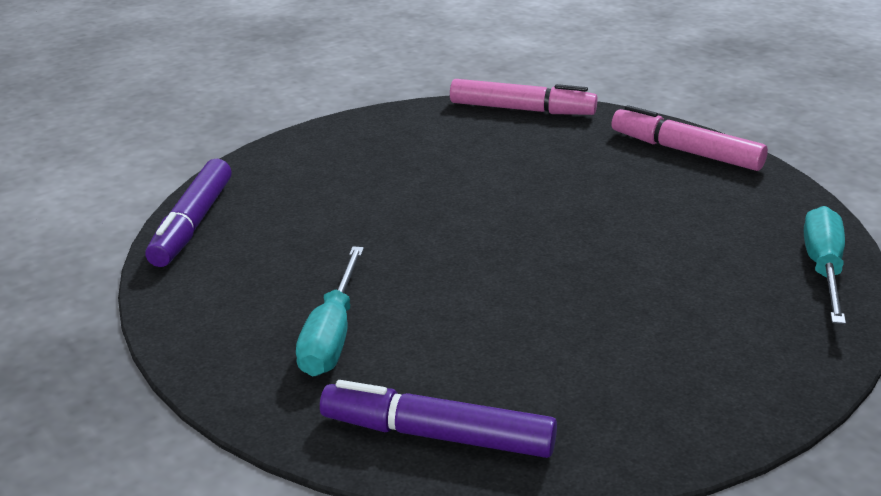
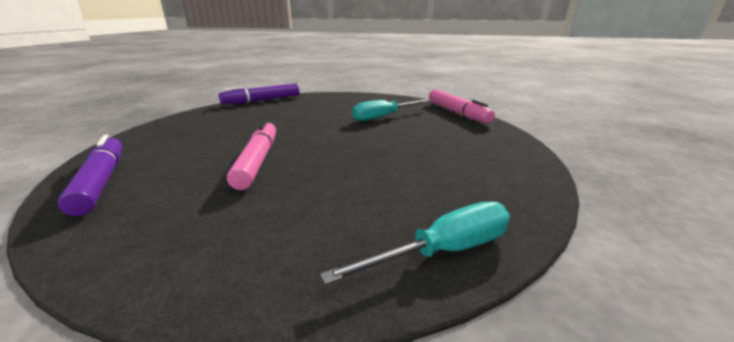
camera: 50 degrees right, 5 degrees down
turquoise screwdriver [296,246,364,376] -> turquoise screwdriver moved to [352,99,431,121]
pink marker [612,105,768,171] -> pink marker moved to [227,120,276,190]

